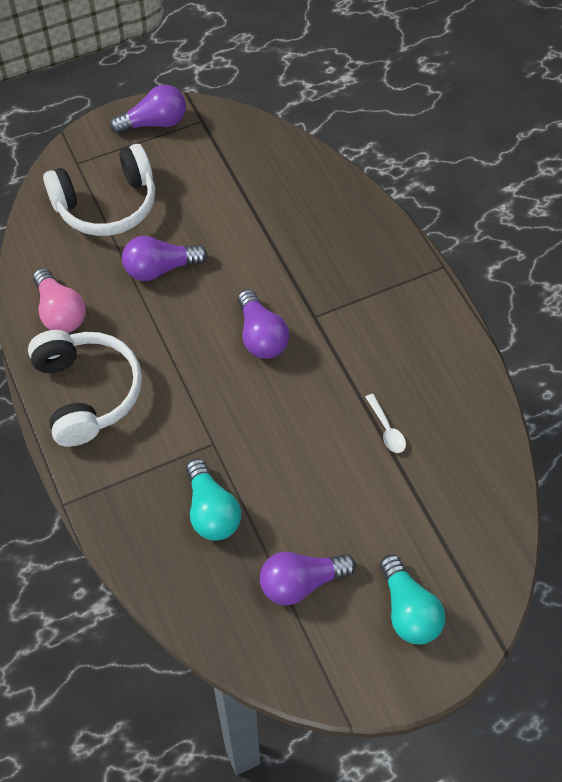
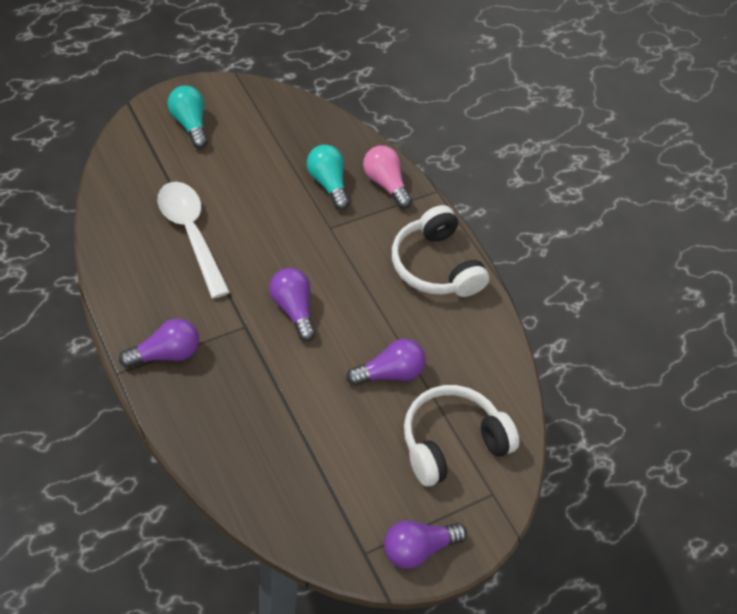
camera: 170 degrees right, 5 degrees down
pink light bulb [33,268,86,333] -> pink light bulb moved to [363,145,412,209]
purple light bulb [260,552,356,606] -> purple light bulb moved to [119,318,199,368]
white spoon [366,394,406,453] -> white spoon [158,182,230,299], size x2.49

